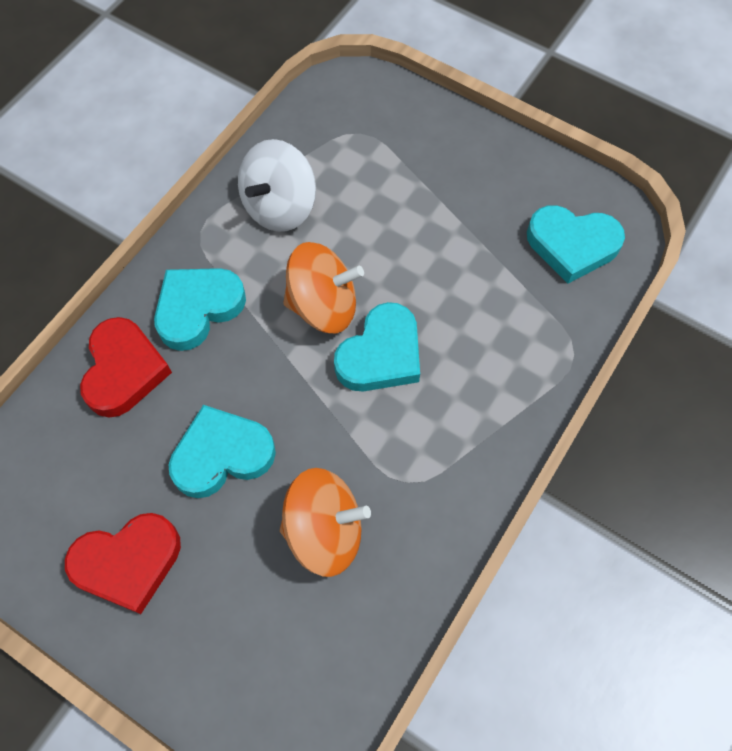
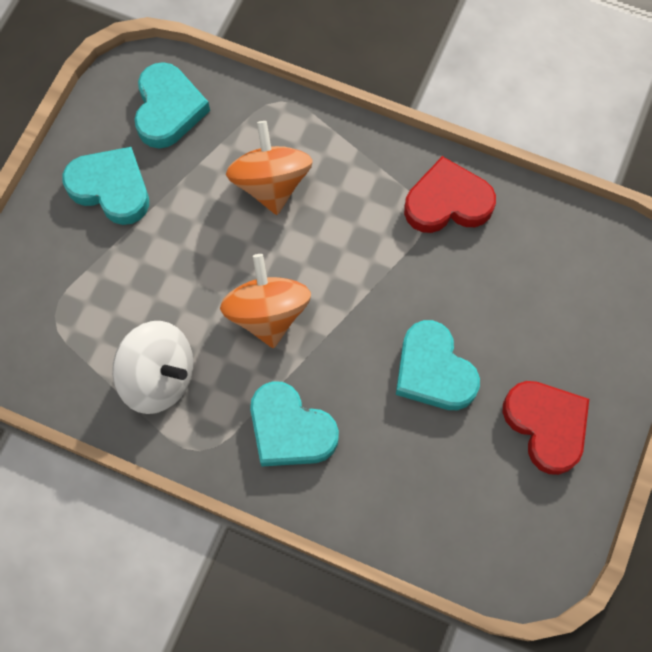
camera: 100 degrees left, 5 degrees up
red heart [80,317,172,418] -> red heart moved to [404,156,496,233]
orange spinning top [280,468,371,577] -> orange spinning top moved to [226,121,313,215]
turquoise heart [334,302,420,392] -> turquoise heart moved to [62,147,149,225]

